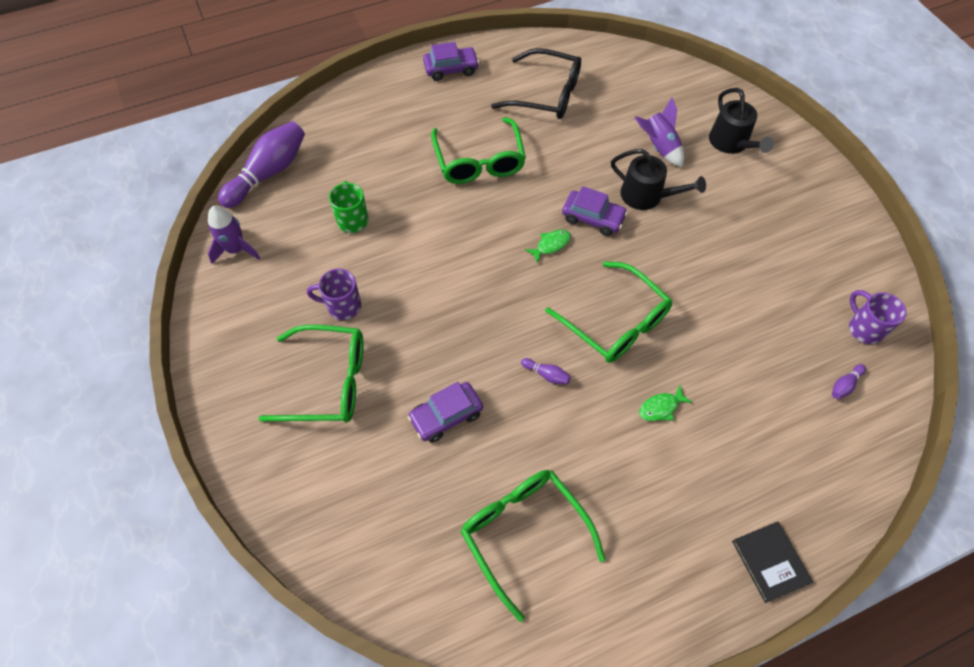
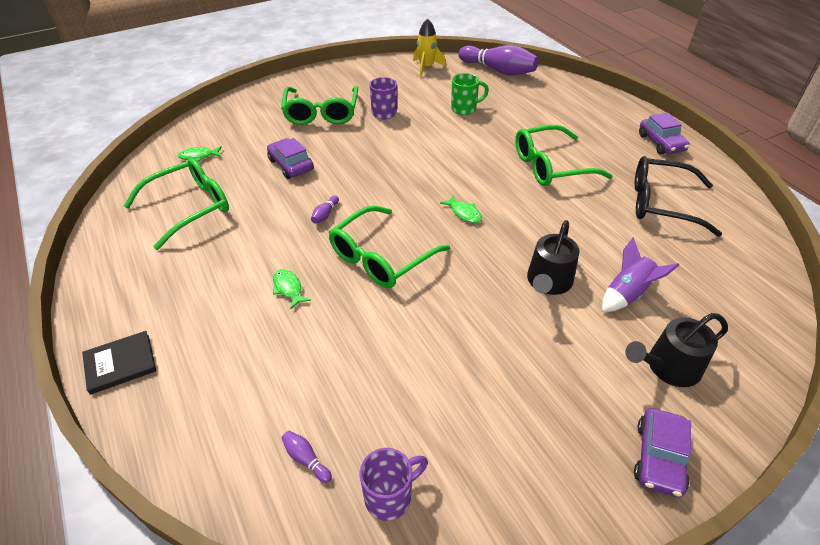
camera: 85 degrees right, 15 degrees down
purple rocket [208,206,260,264] -> yellow rocket [413,19,446,77]
black glasses [491,48,581,119] -> black glasses turned 90 degrees clockwise [635,156,722,237]
purple car [562,186,628,236] -> purple car moved to [634,408,691,497]
none -> green fish [178,146,222,162]

